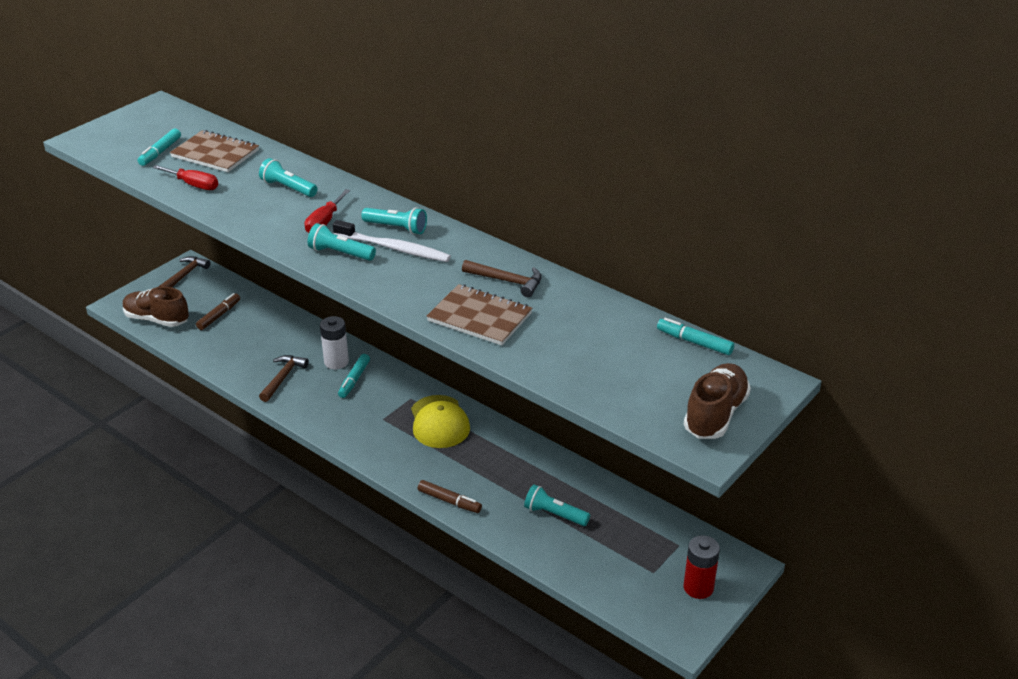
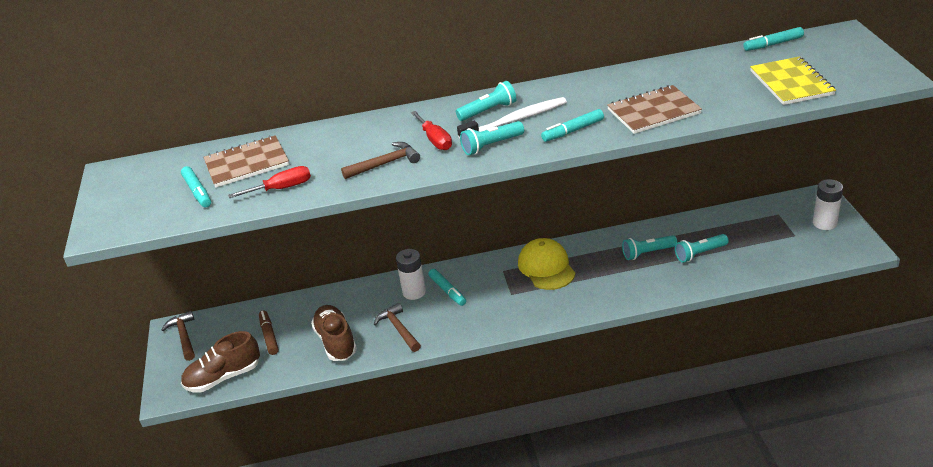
camera: 45 degrees left, 0 degrees up
turquoise flashlight [259,158,318,197] -> turquoise flashlight moved to [622,235,677,260]
yellow cap [411,395,470,448] -> yellow cap turned 135 degrees counterclockwise [518,238,575,290]
brown marker [418,480,482,513] -> none
brown hammer [462,260,542,297] -> brown hammer moved to [341,142,420,179]
red battery [683,535,720,599] -> white battery [813,179,843,230]
brown shoe [684,363,751,439] -> brown shoe moved to [311,305,357,361]
none -> turquoise marker [541,109,604,142]
none -> yellow notebook [750,56,836,105]

